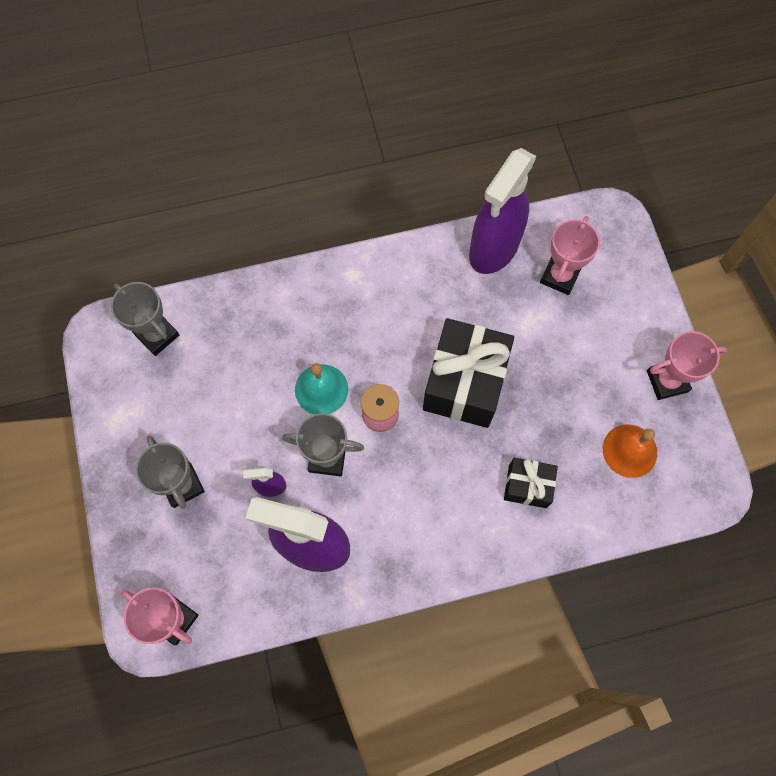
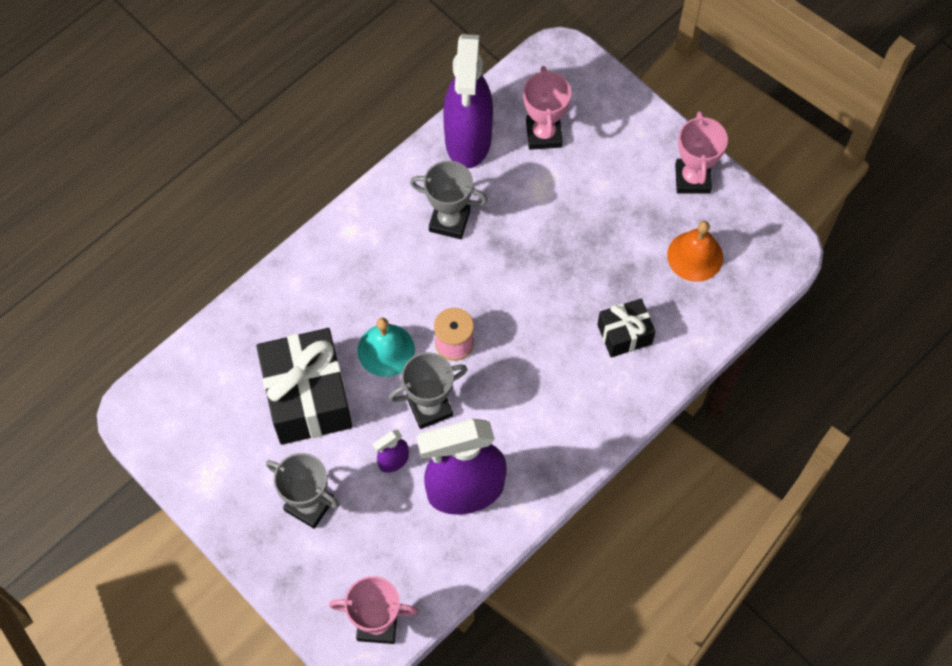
camera: 30 degrees left, 5 degrees down
grey trophy [111,282,179,356] -> grey trophy moved to [410,160,488,239]
black gift [423,318,514,428] -> black gift moved to [256,328,352,445]
pink trophy [647,331,727,400] -> pink trophy turned 45 degrees counterclockwise [675,111,728,194]

